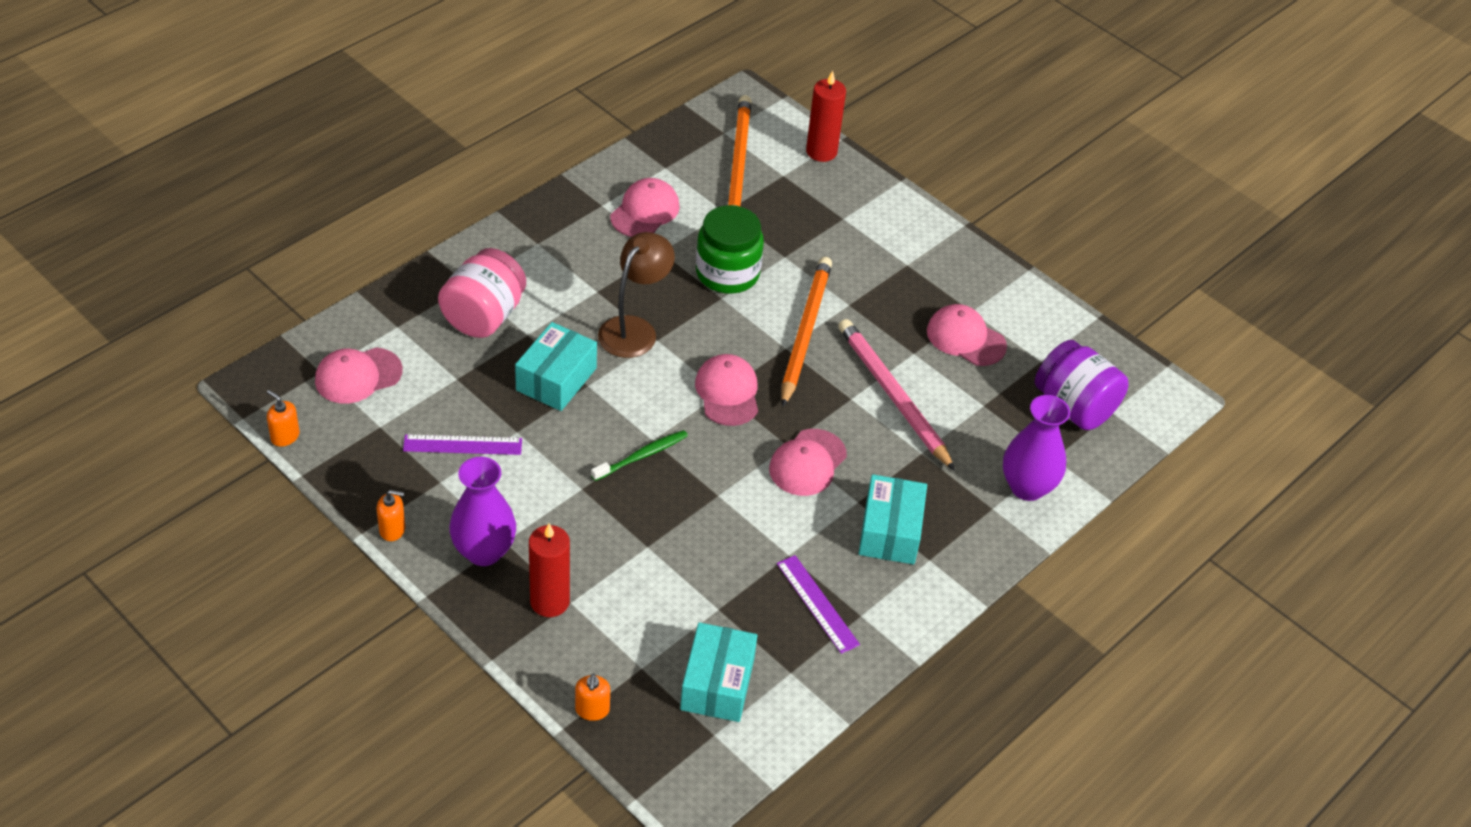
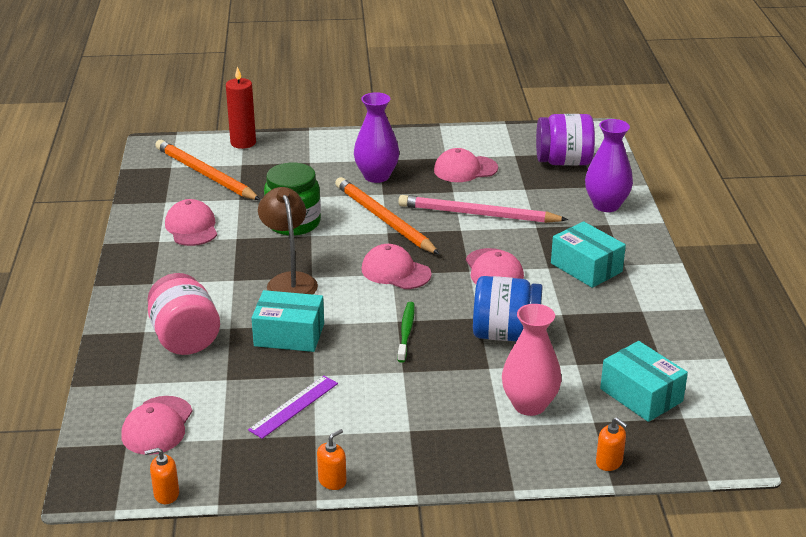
camera: 45 degrees left, 15 degrees down
purple vase [449,457,516,566] -> purple vase moved to [354,92,399,183]
turquoise box [515,322,597,411] -> turquoise box turned 60 degrees counterclockwise [251,290,324,352]
red candle [529,524,570,617] -> none
purple ruler [777,555,860,654] -> none
none -> blue jar [473,276,543,341]
none -> pink vase [502,304,561,416]

